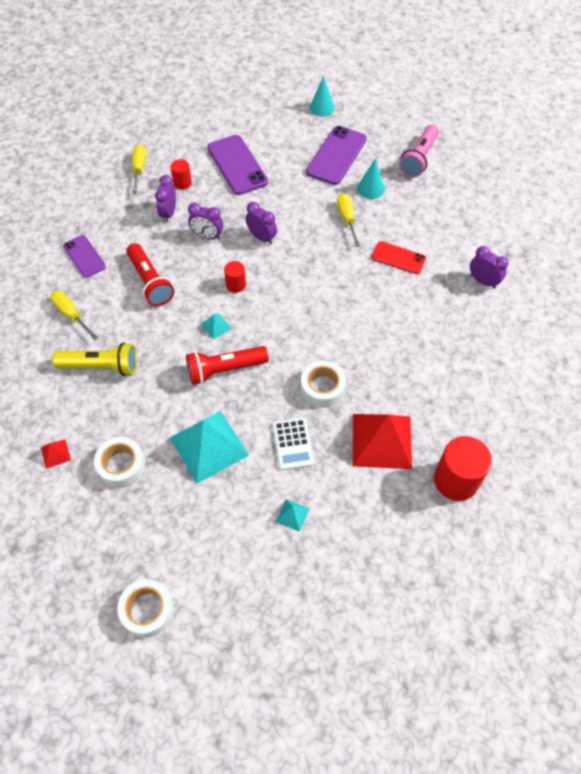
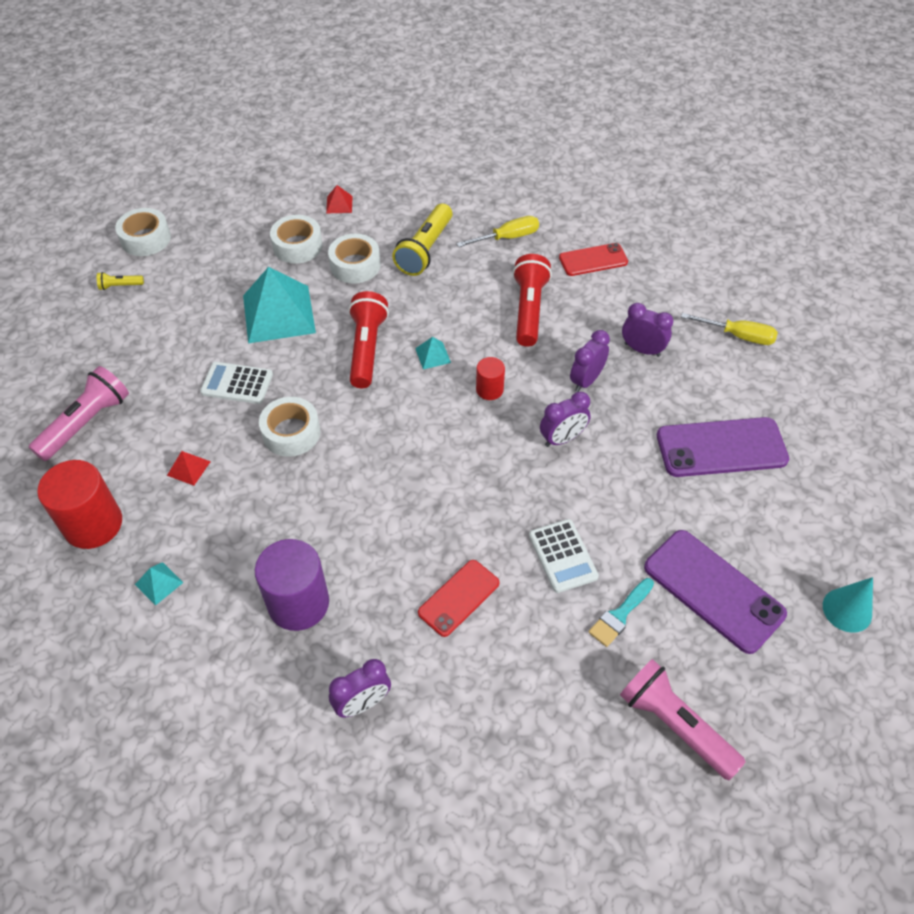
camera: 110 degrees right, 5 degrees down
purple phone [63,235,106,278] -> red phone [559,243,628,276]
red flashlight [126,243,174,306] -> red flashlight turned 105 degrees clockwise [513,254,552,347]
red cylinder [170,159,192,190] -> none
turquoise pyramid [276,499,309,532] -> turquoise pyramid moved to [135,562,183,605]
yellow screwdriver [337,193,360,247] -> white calculator [529,519,599,593]
red pyramid [353,414,412,469] -> red pyramid [167,451,211,486], size x0.42
turquoise cone [358,158,385,199] -> turquoise brush [588,578,654,647]
none -> pink flashlight [29,366,129,461]
none -> yellow flashlight [97,272,144,290]
none -> purple cylinder [255,539,329,631]
none -> white tape [328,234,380,284]

